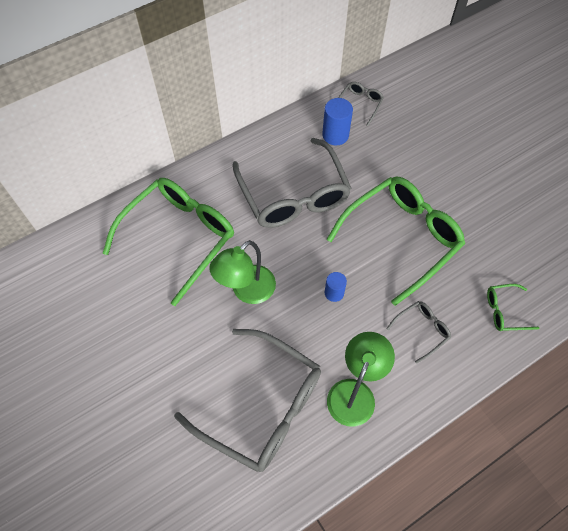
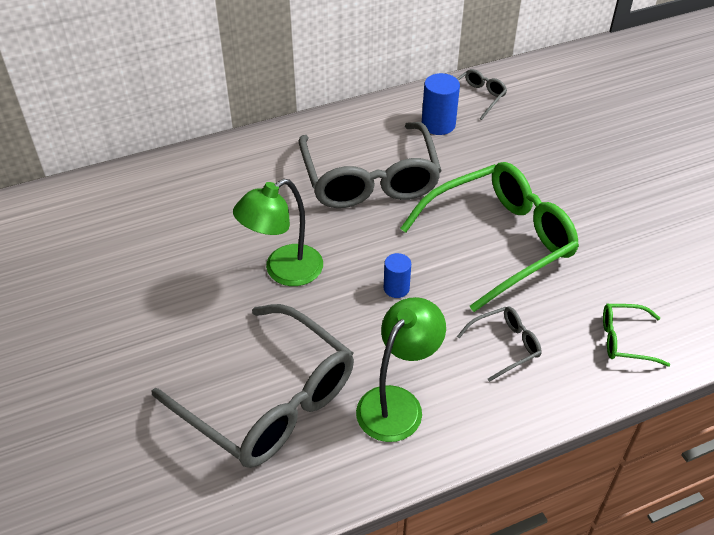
camera: 10 degrees right, 15 degrees down
green glasses [103,178,234,306] -> none

